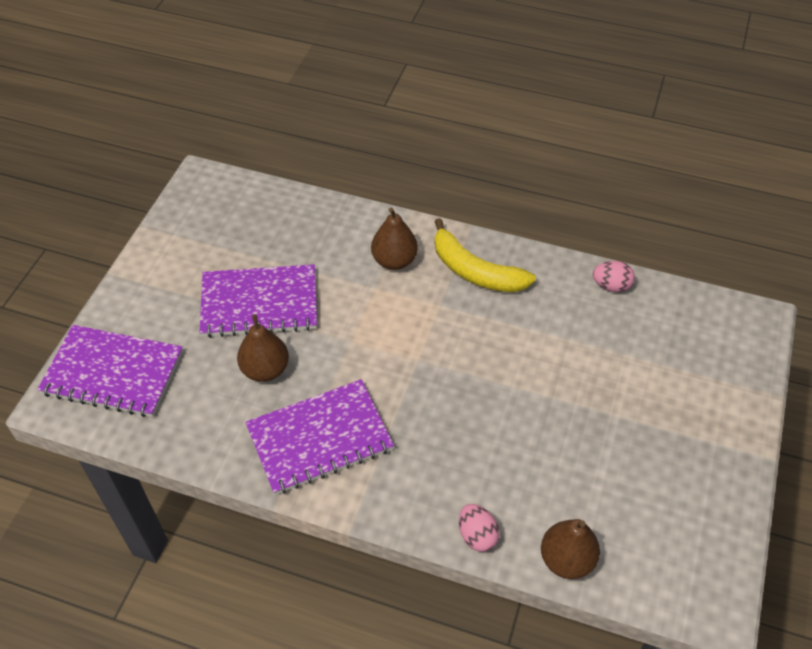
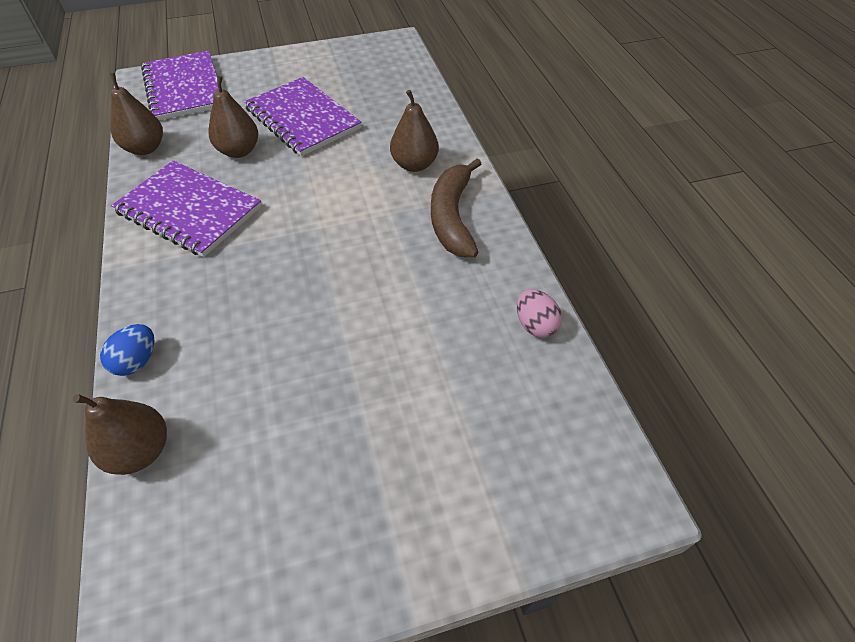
camera: 55 degrees right, 0 degrees up
yellow banana [435,218,536,292] -> brown banana [431,158,481,257]
pink egg [459,504,500,552] -> blue egg [100,324,154,376]
none -> brown pear [109,73,163,155]

